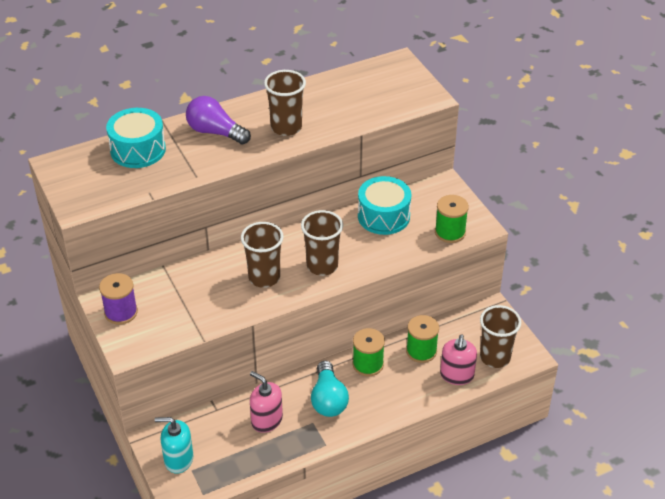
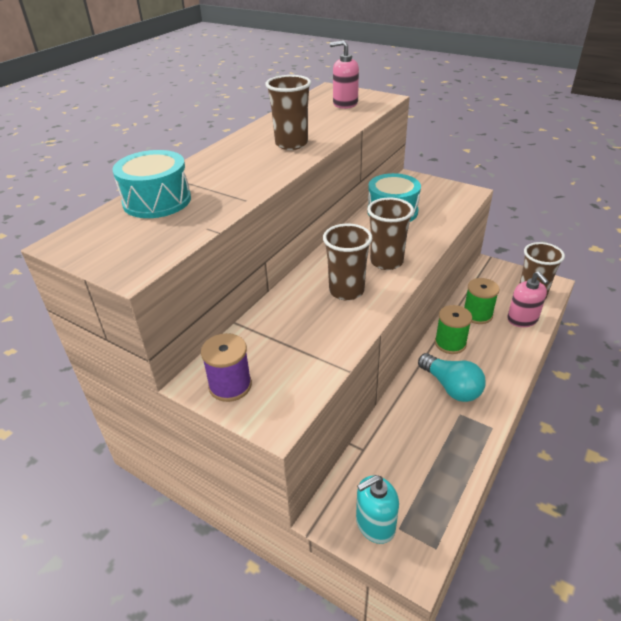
camera: 30 degrees left, 5 degrees down
purple light bulb [186,96,251,145] -> none
pink soap dispenser [250,371,283,433] -> pink soap dispenser moved to [330,40,359,109]
green spool [435,195,469,243] -> none

